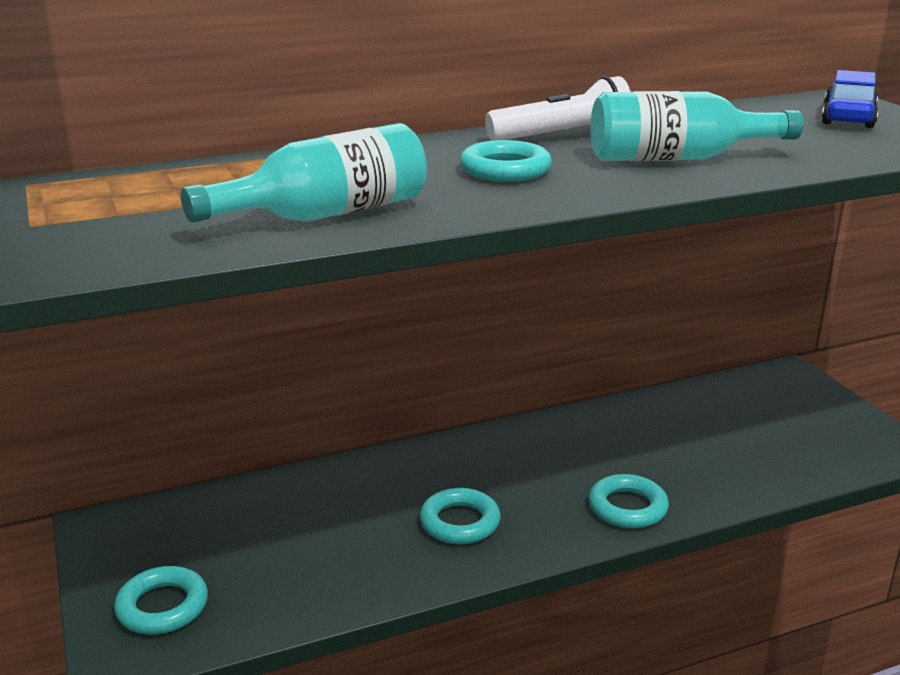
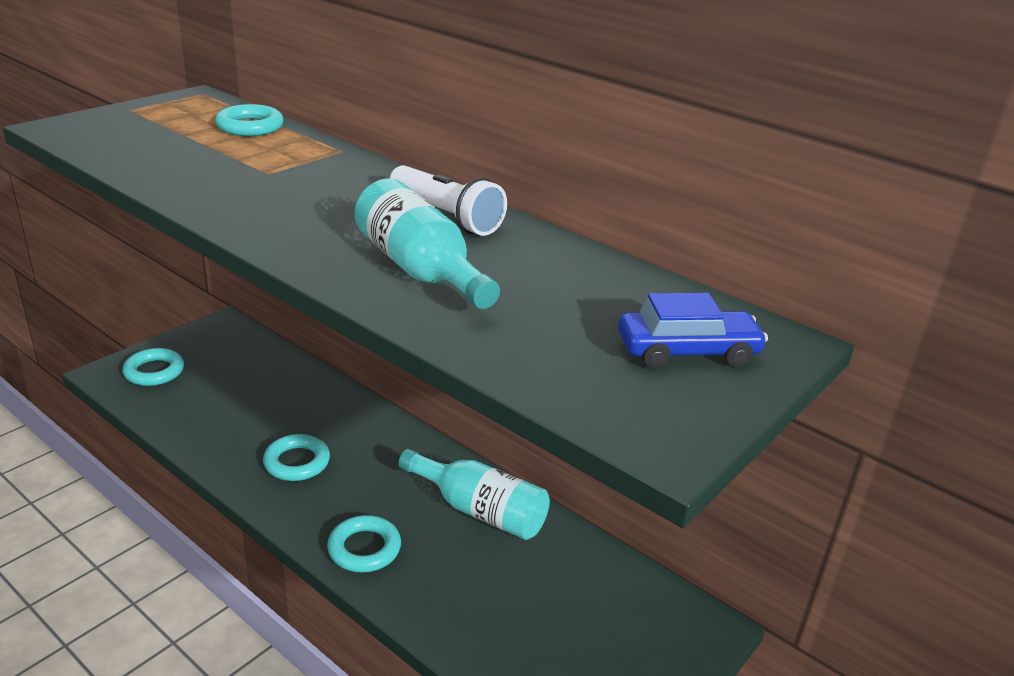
camera: 60 degrees right, 5 degrees up
turquoise bottle [181,123,427,223] -> turquoise bottle moved to [398,449,550,540]
turquoise ring [460,140,552,182] -> turquoise ring moved to [215,104,284,136]

